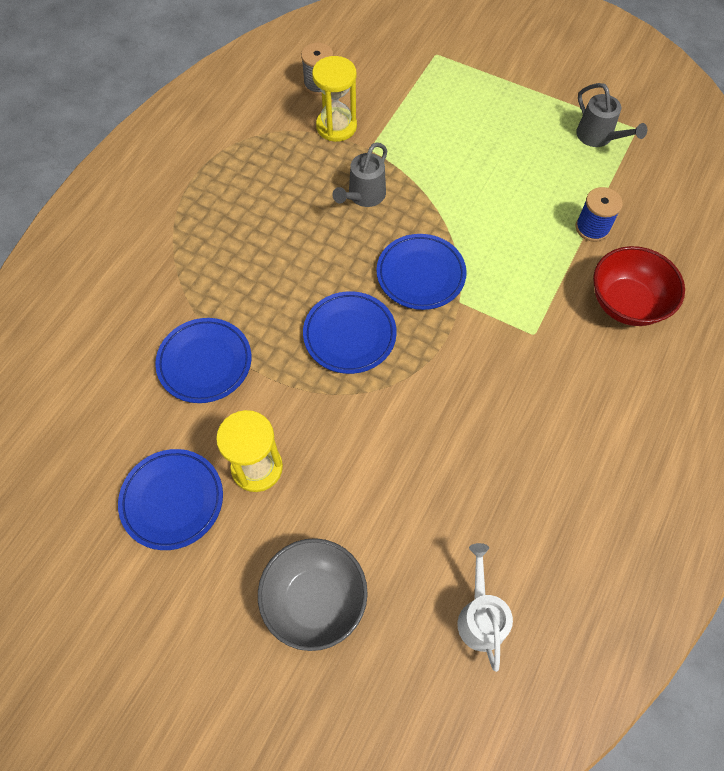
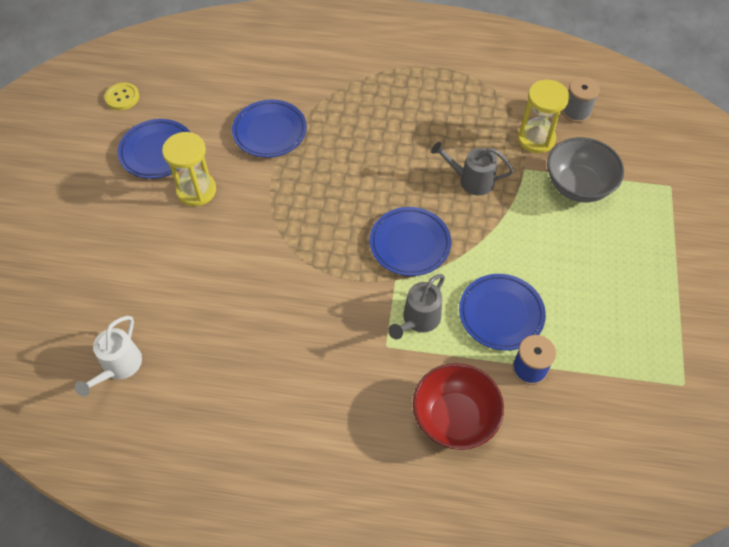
camera: 70 degrees right, 5 degrees down
grey bowl [258,538,368,651] -> grey bowl moved to [547,137,624,203]
blue plate [303,291,397,374] -> blue plate moved to [459,274,546,351]
white watering can [457,543,513,672] -> white watering can turned 135 degrees clockwise [75,316,142,397]
grey watering can [576,83,647,147] -> grey watering can moved to [388,274,445,339]
none -> yellow button [104,82,139,110]

